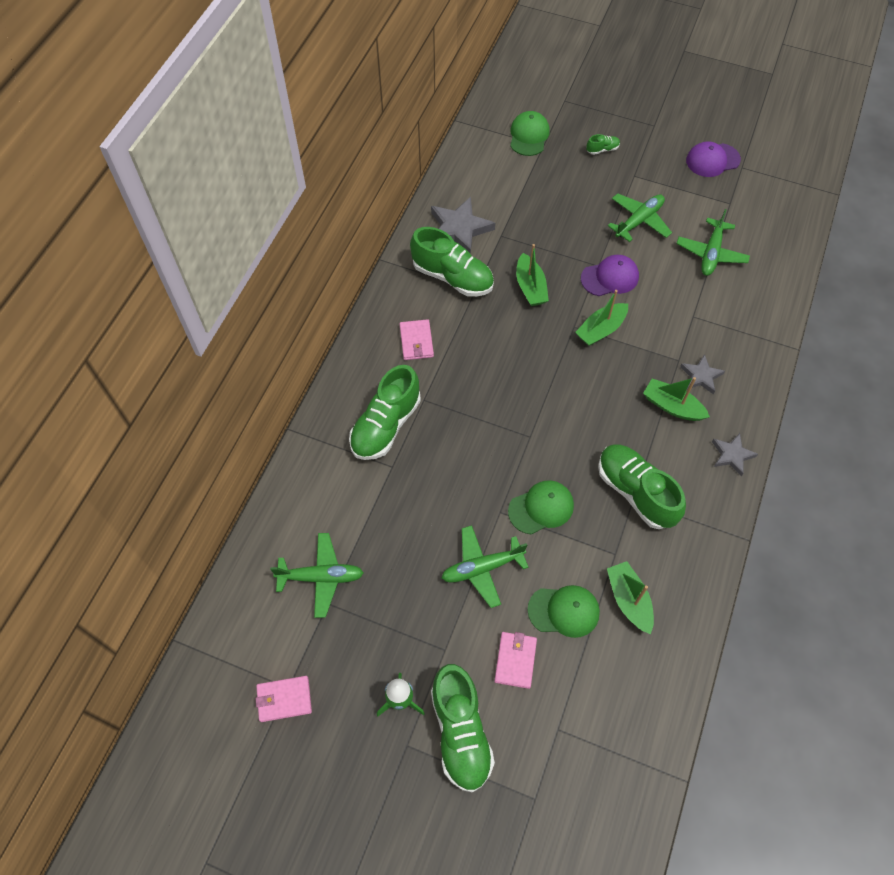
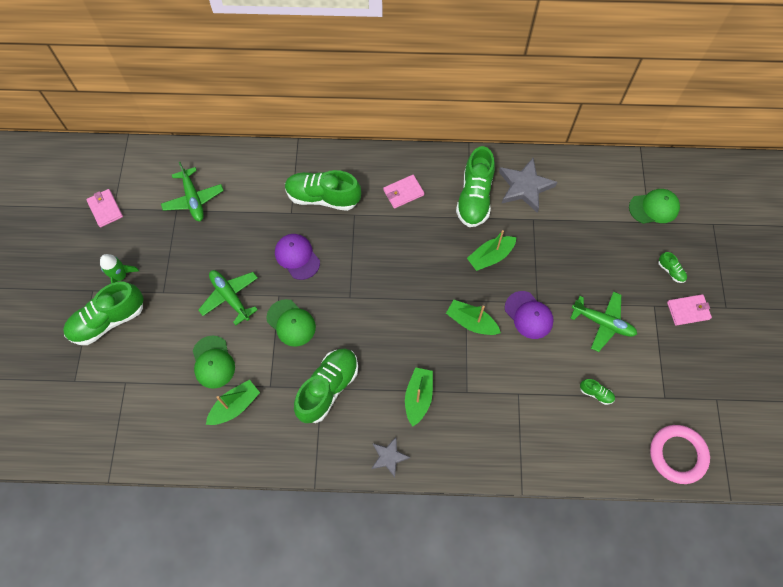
camera: 70 degrees right, 5 degrees up
pink wallet [494,632,537,689] -> pink wallet moved to [667,294,712,326]
green plane [676,209,750,276] -> green shoe [580,379,615,405]
grey star [680,354,725,394] -> none
purple cap [686,141,741,177] -> purple cap moved to [275,234,320,280]
none -> pink ring [650,425,710,484]

